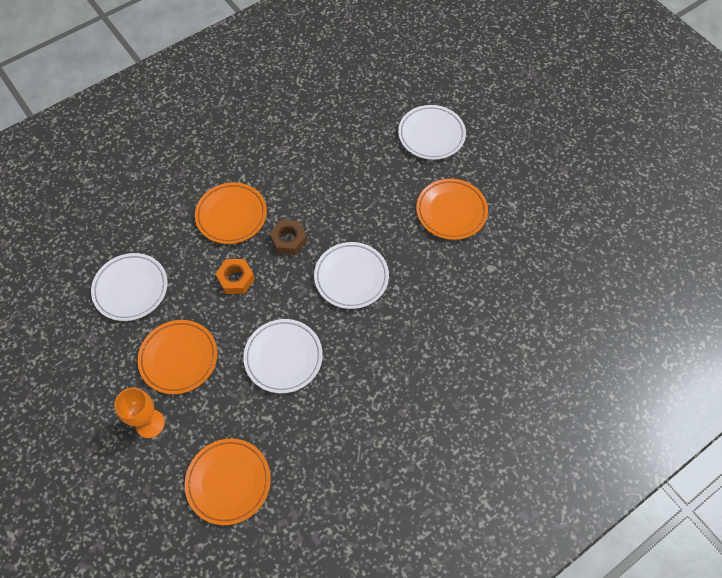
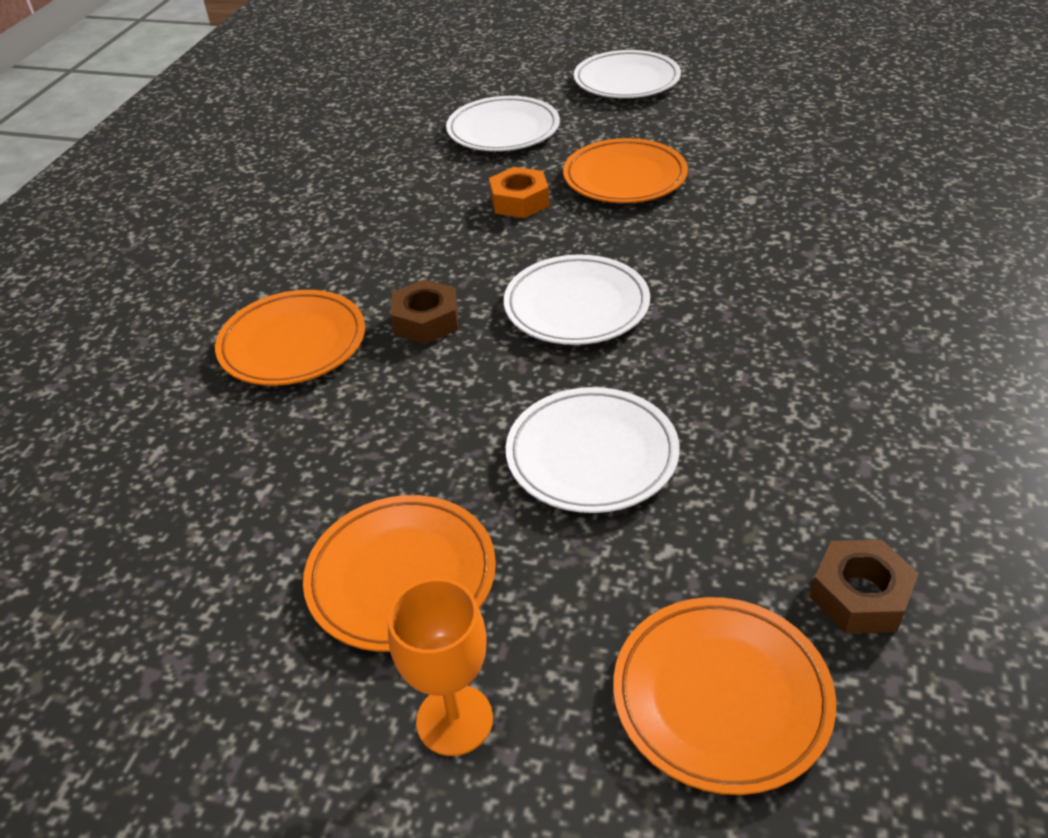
camera: 35 degrees left, 20 degrees down
white plate [91,253,168,321] -> white plate moved to [574,50,681,98]
orange nut [215,259,255,294] -> orange nut moved to [489,167,549,218]
none -> brown nut [810,539,919,633]

